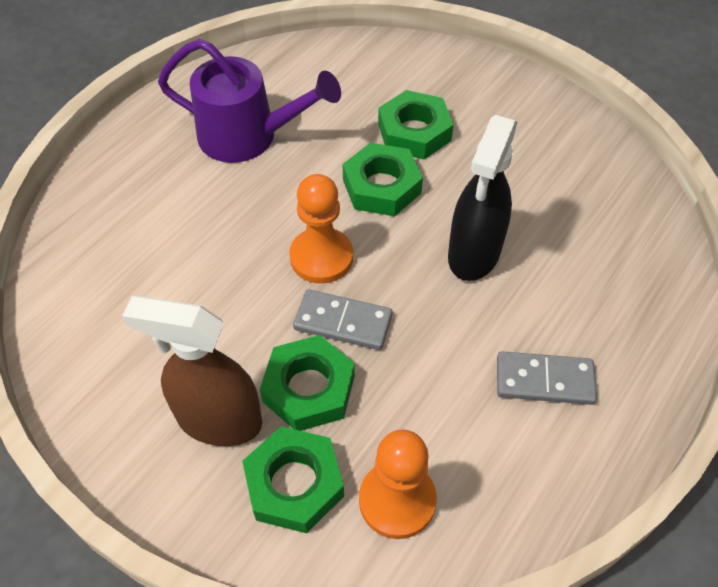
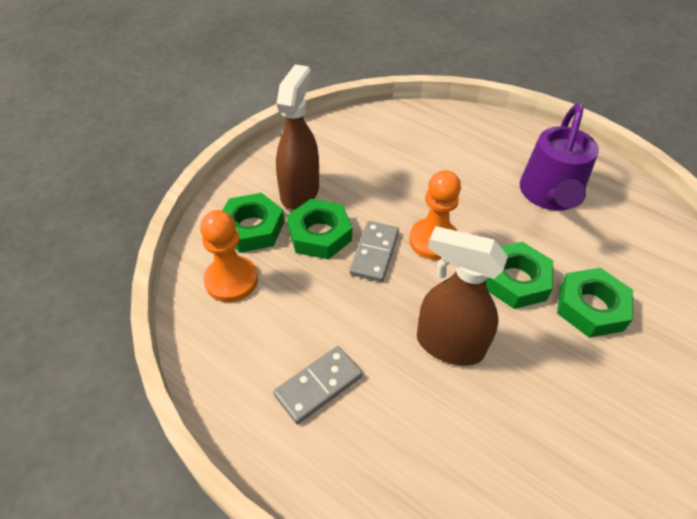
camera: 90 degrees right, 5 degrees down
black spray bottle [448,115,518,281] -> brown spray bottle [417,226,508,366]
grey domino [497,351,597,405] -> grey domino turned 45 degrees clockwise [273,346,362,424]

